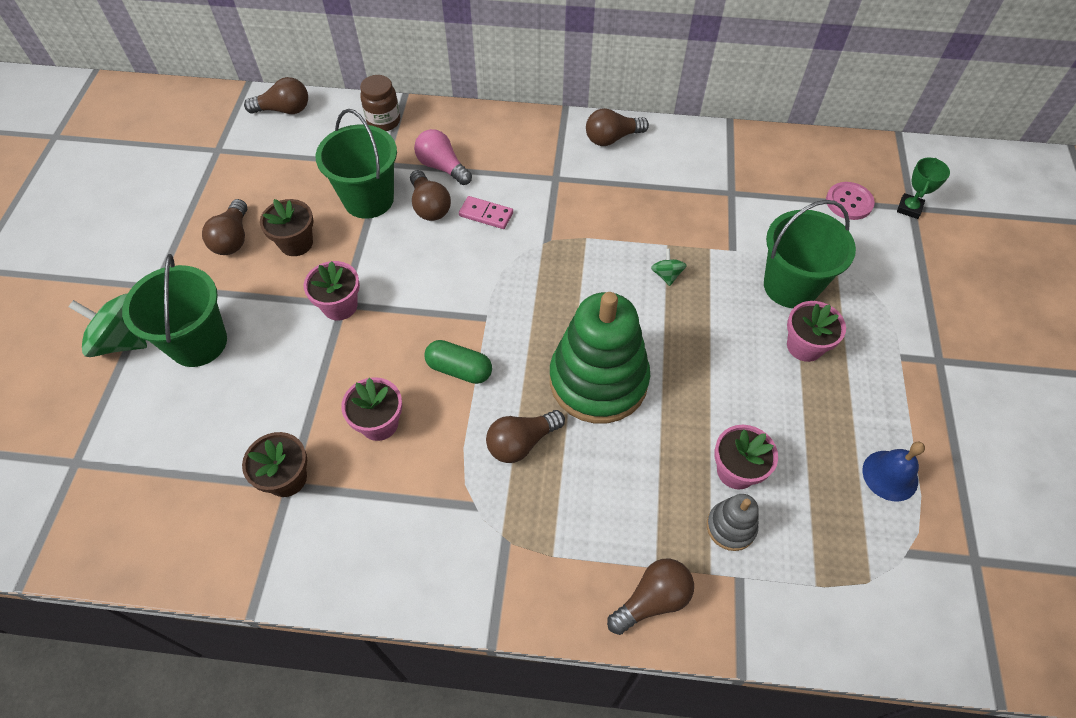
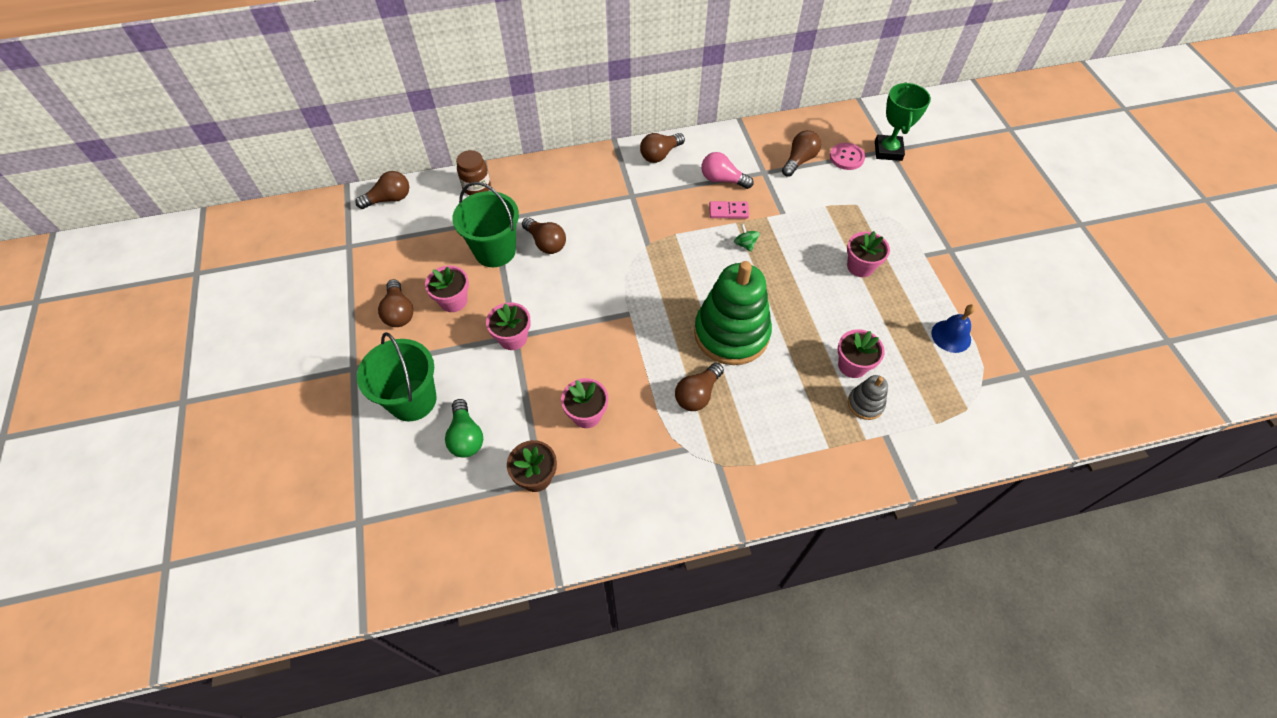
camera: 20 degrees left, 0 degrees up
green spinning top [68,294,147,357] -> none
brown flower pot [260,199,314,256] -> pink flower pot [425,265,469,312]
pink light bulb [414,129,472,185] -> pink light bulb moved to [701,152,754,189]
green capsule [425,340,492,384] -> none
pink domino [459,196,513,229] -> pink domino moved to [709,201,749,219]
brown light bulb [607,559,694,635] -> brown light bulb moved to [782,130,821,177]
green bucket [764,200,856,308] -> none
green trophy [897,158,950,219] -> green trophy [875,82,931,161], size x1.64
none -> green light bulb [445,399,483,458]

